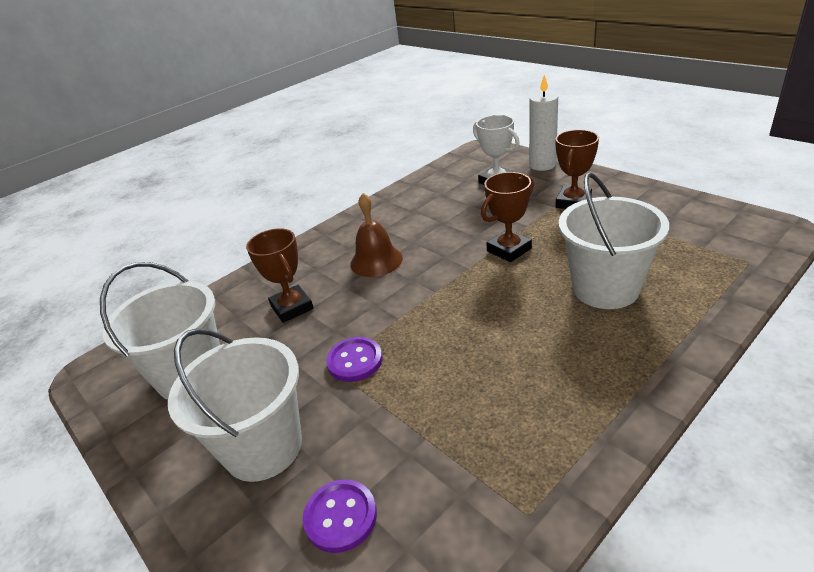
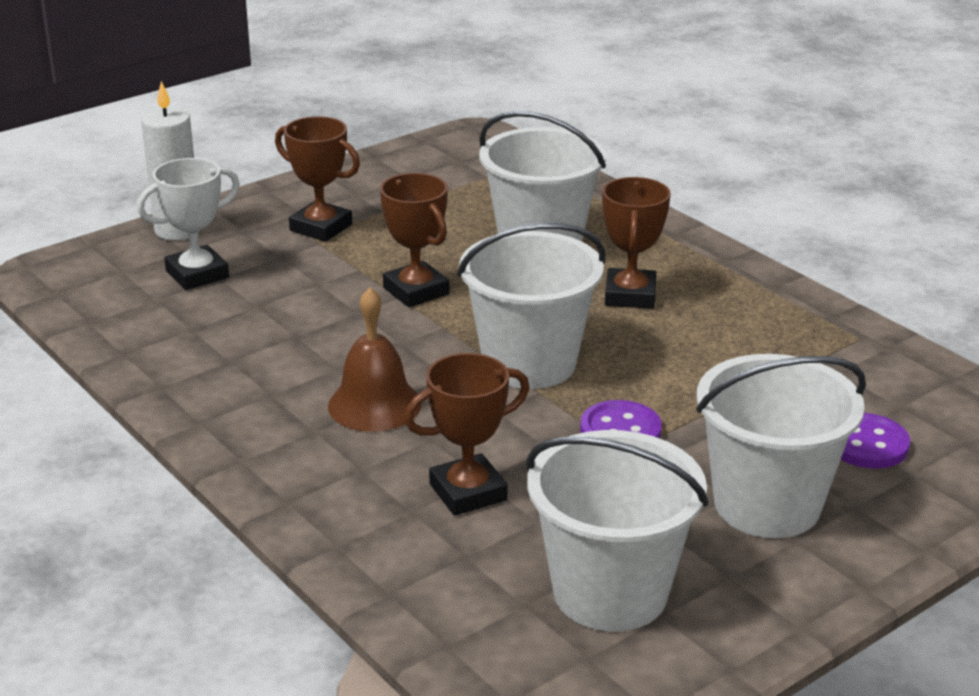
camera: 90 degrees left, 5 degrees down
none -> white bucket [457,223,605,389]
none -> brown trophy [602,177,671,309]

